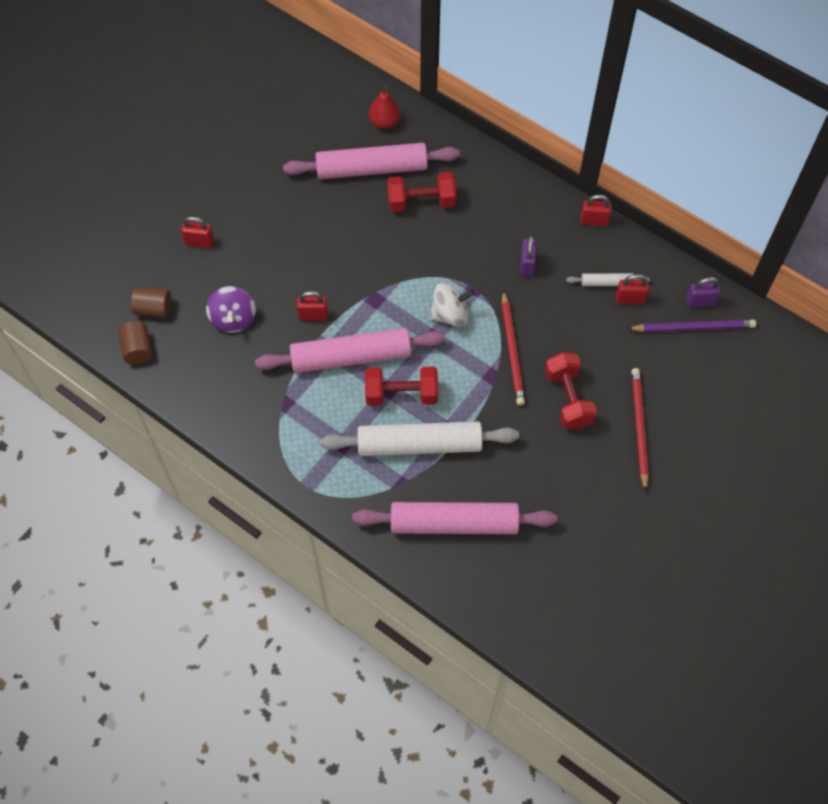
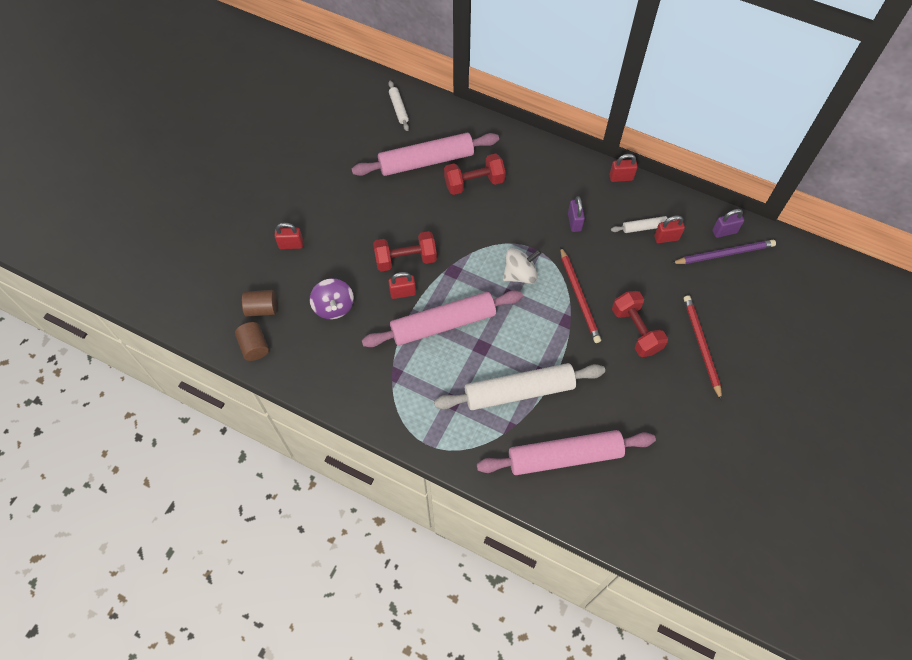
camera: 10 degrees left, 0 degrees up
red dumbbell [365,367,438,406] -> red dumbbell moved to [373,231,437,271]
red pear [369,86,400,129] -> none
none -> white rolling pin [388,81,409,131]

